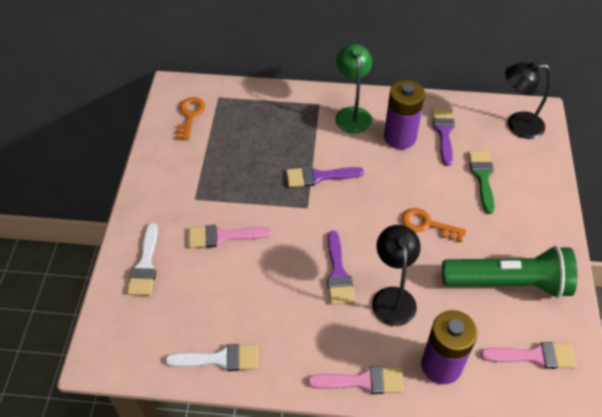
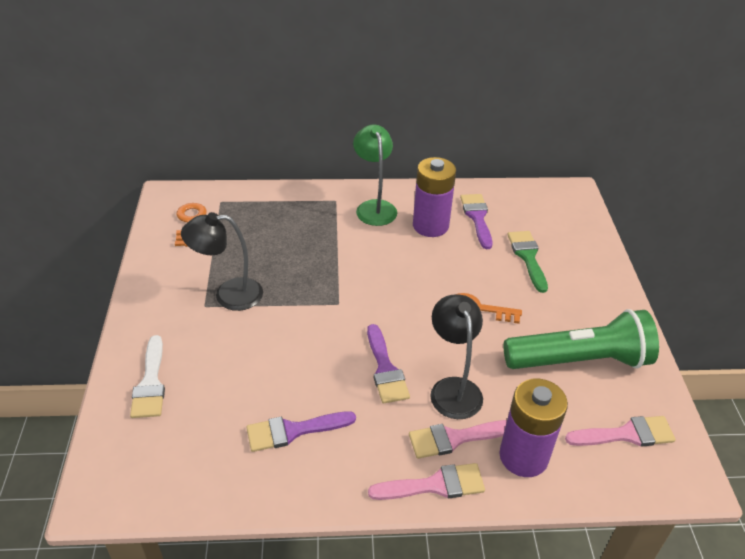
camera: 10 degrees left, 10 degrees down
white brush [165,344,258,371] -> none
pink brush [189,225,271,248] -> pink brush moved to [409,420,507,459]
purple brush [286,166,364,187] -> purple brush moved to [246,411,356,452]
black lamp [505,61,551,139] -> black lamp moved to [181,212,263,311]

